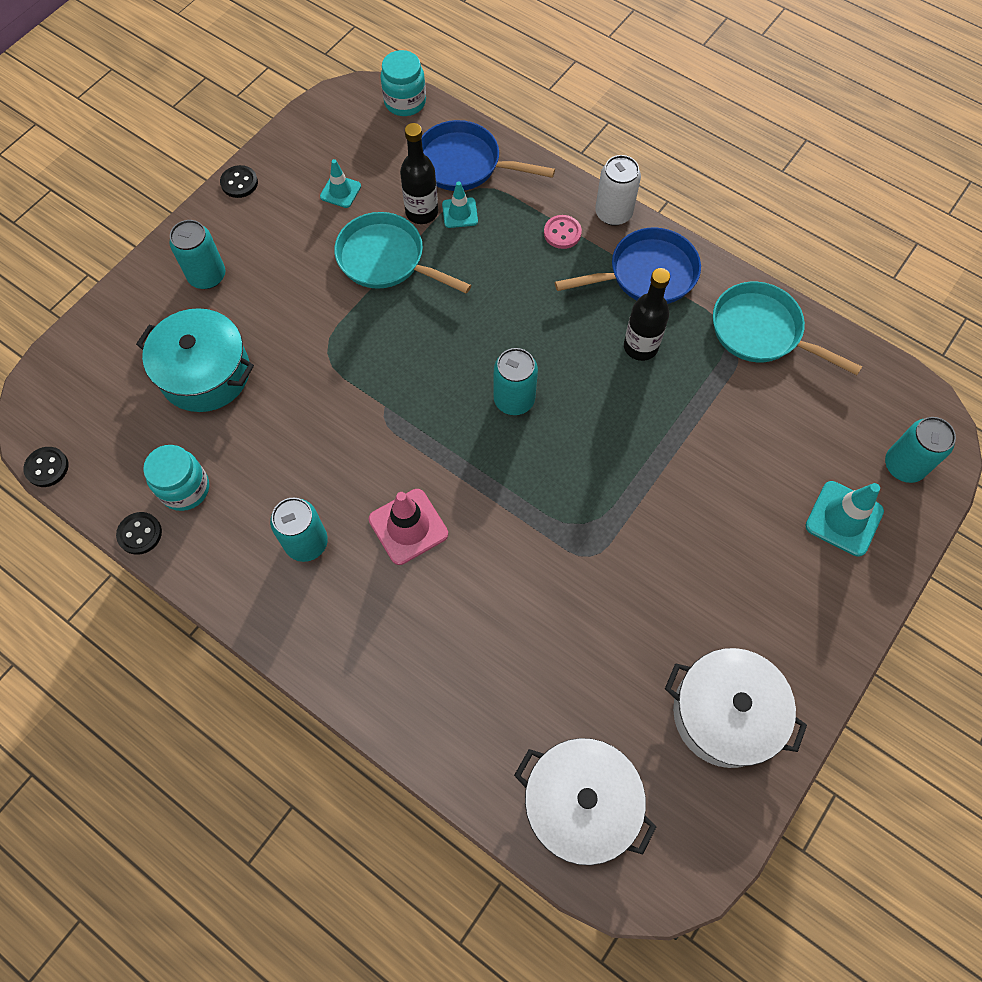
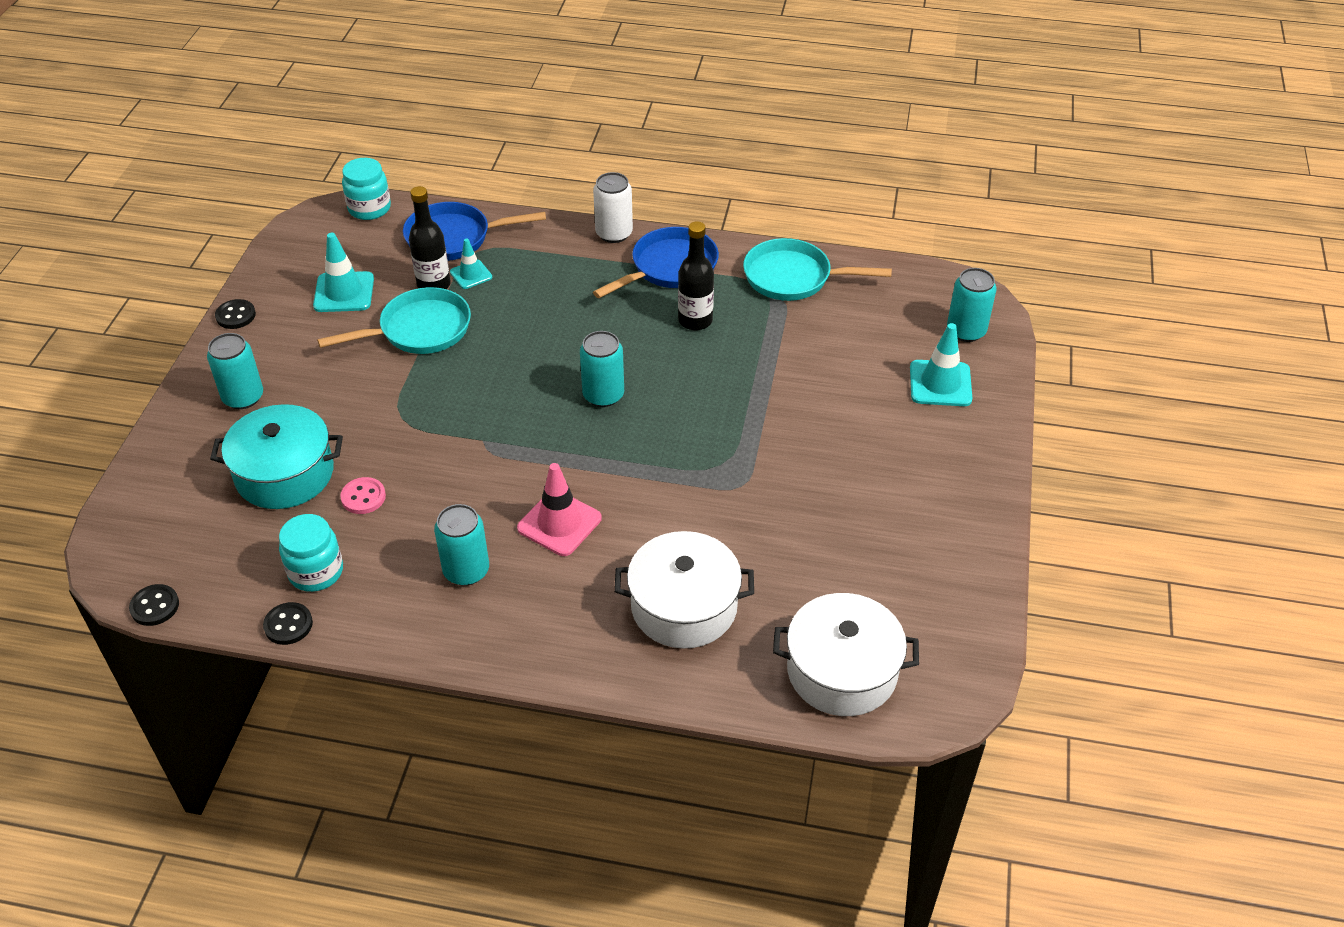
camera: 25 degrees left, 20 degrees down
turquoise traffic cone [320,159,361,208] -> turquoise traffic cone [313,233,374,312], size x1.62
turquoise pan [334,212,471,294] -> turquoise pan turned 150 degrees clockwise [317,287,471,354]
pink button [544,215,582,249] -> pink button moved to [340,477,386,514]
white pot [665,648,807,768] -> white pot moved to [614,531,754,649]

